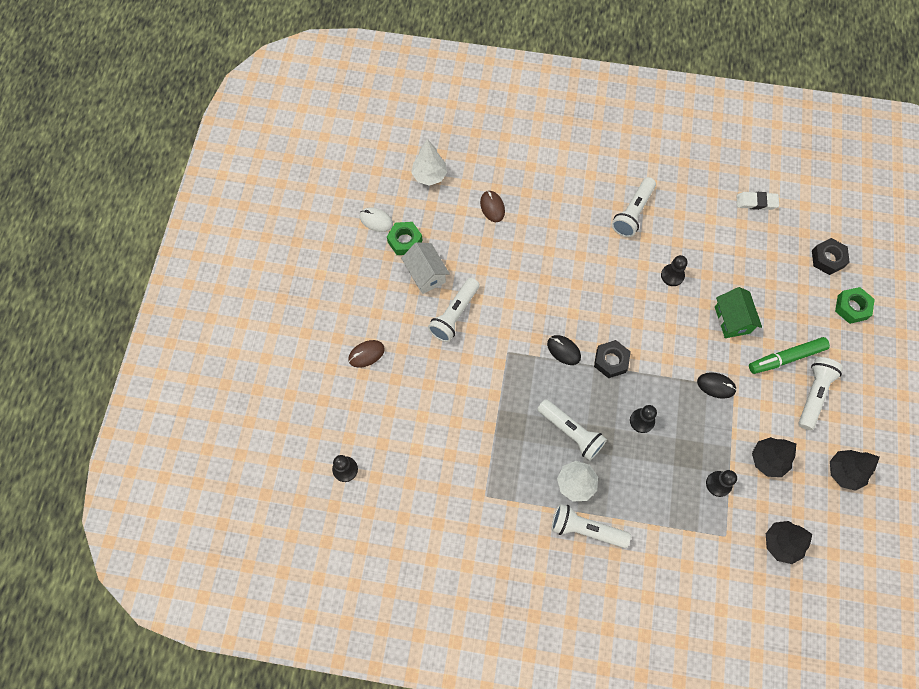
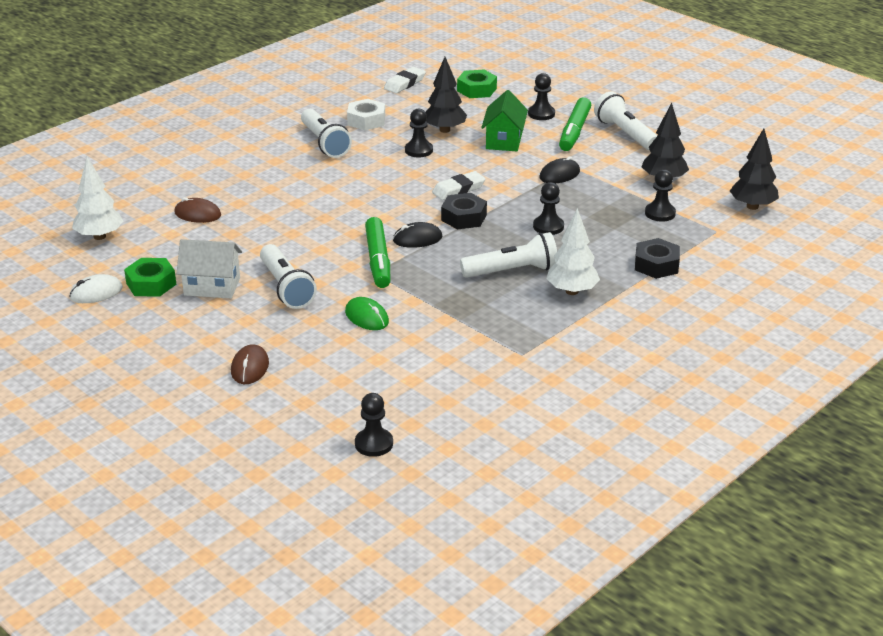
camera: 55 degrees left, 35 degrees down
white flashlight [551,504,631,548] -> none
green house [715,287,762,338] -> green house turned 75 degrees clockwise [481,90,528,151]
black nut [812,238,850,275] -> black nut moved to [635,238,680,279]
black tree [830,450,880,491] -> black tree moved to [426,57,467,133]
green nut [835,287,875,324] -> green nut moved to [457,70,497,98]
none -> green mouse [345,297,389,330]
none -> white nut [347,99,385,130]
none -> green marker [365,217,391,288]
none -> white eraser [432,171,486,200]
none -> black pawn [528,73,555,120]

